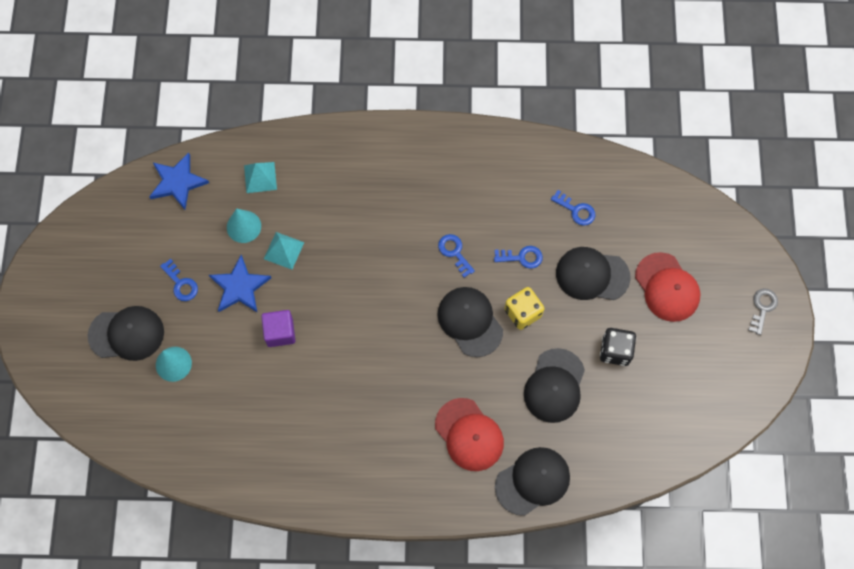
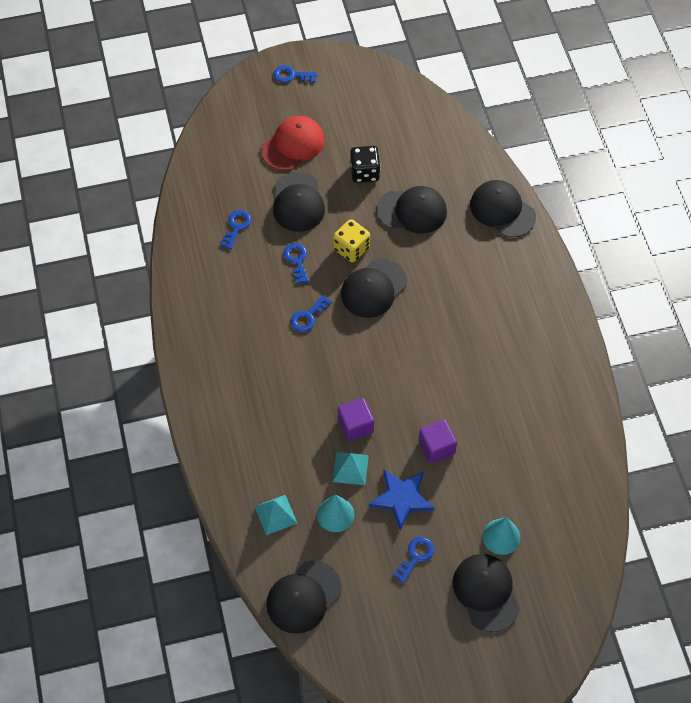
camera: 105 degrees left, 10 degrees down
blue star [149,153,209,210] -> black cap [266,560,341,634]
red cap [435,398,504,471] -> none
grey key [748,289,778,335] -> blue key [273,65,317,83]
none -> purple cube [338,398,374,441]

